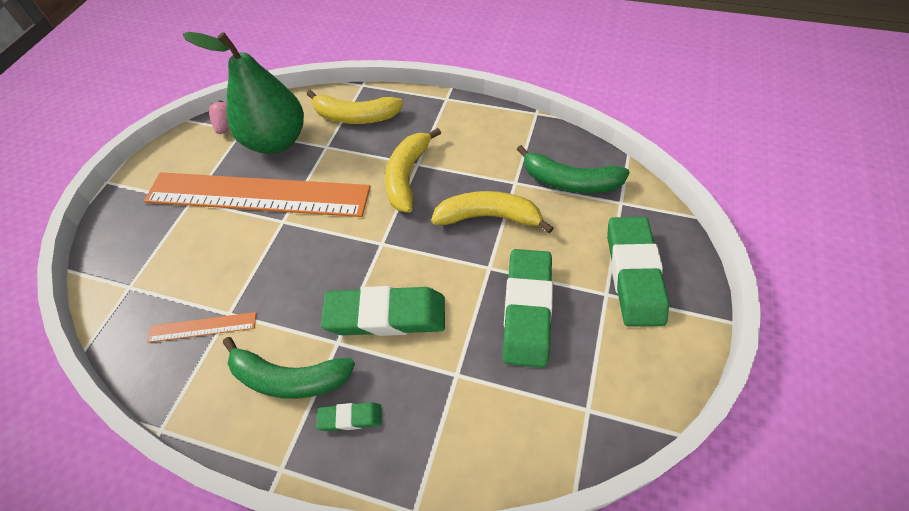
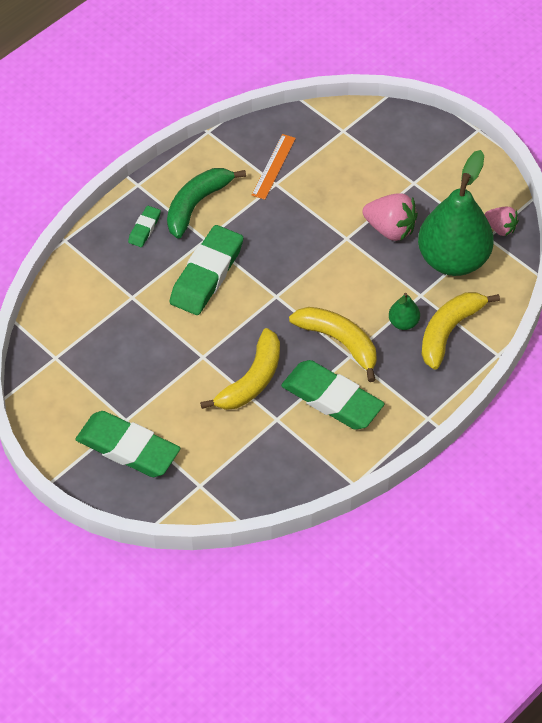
camera: 115 degrees right, 0 degrees up
orange ruler [144,172,370,217] -> pink strawberry [363,193,418,241]
green eraser [502,249,553,368] -> green eraser moved to [281,360,385,430]
green banana [516,145,630,193] -> none
none -> green pear [389,293,420,330]

